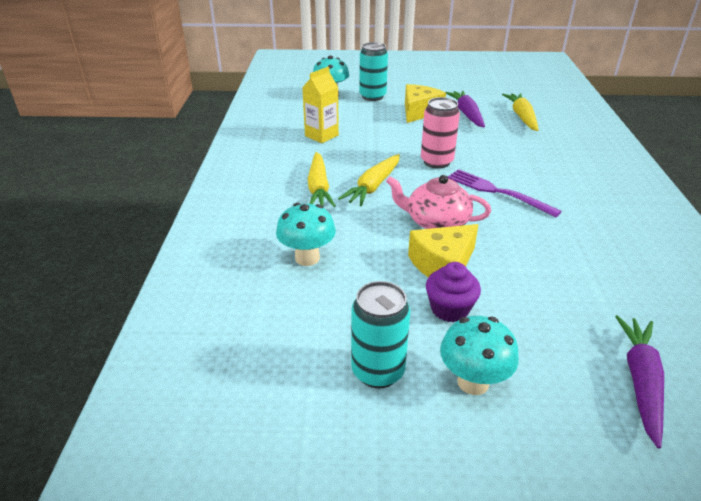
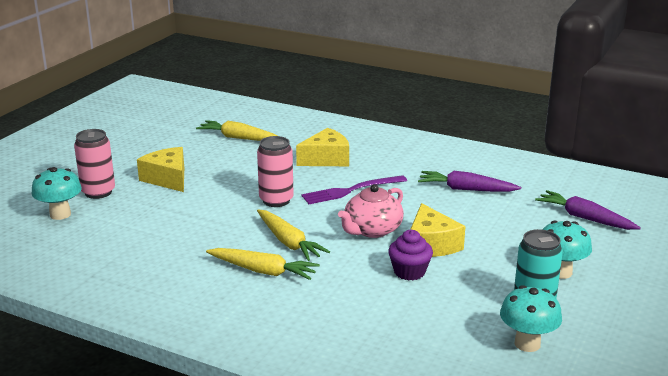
camera: 65 degrees left, 10 degrees down
turquoise mushroom [276,203,336,266] -> turquoise mushroom moved to [500,285,562,352]
yellow carton [302,67,339,143] -> none
turquoise can [359,42,388,101] -> pink can [74,129,115,199]
purple cupcake [426,262,481,322] -> purple cupcake moved to [388,230,433,280]
purple carrot [446,90,485,128] -> purple carrot moved to [418,171,521,192]
none -> yellow cheese [296,128,349,166]

